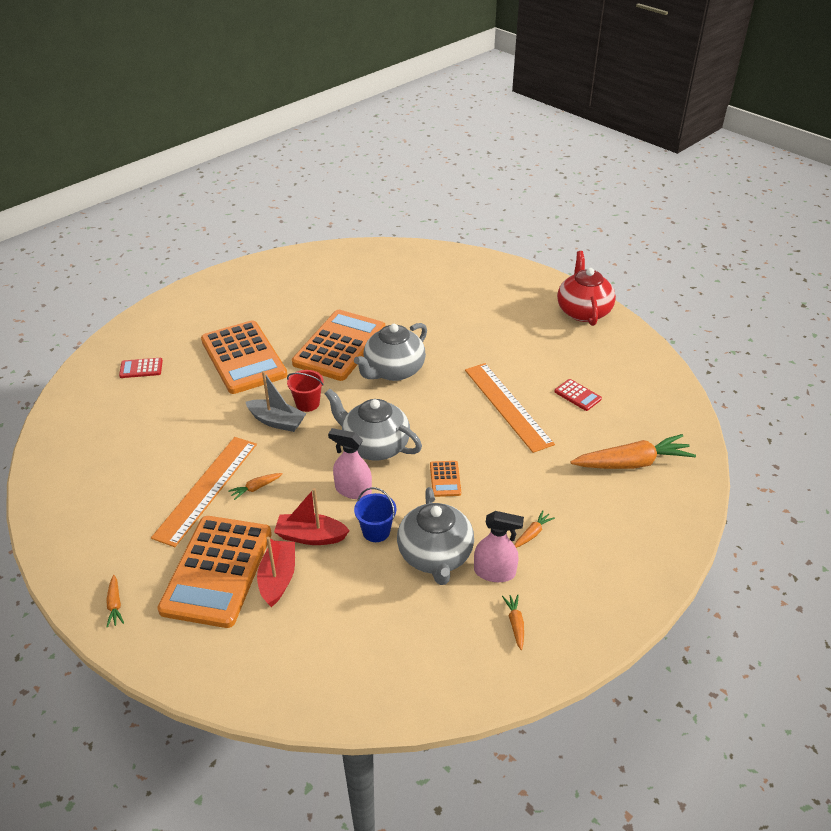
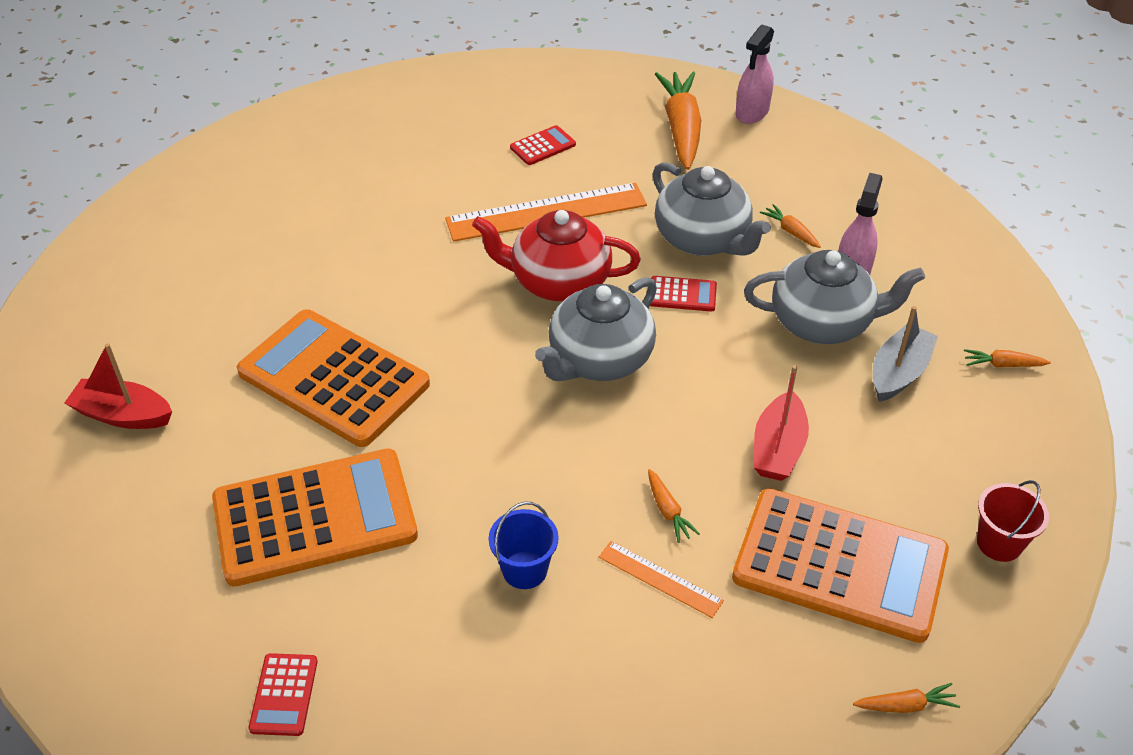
camera: 80 degrees left, 5 degrees up
orange ruler [151,437,257,547] -> orange ruler [599,541,724,618], size x0.50
grey boat [246,371,306,432] -> grey boat moved to [873,306,938,402]
red boat [257,537,295,607] -> red boat moved to [64,343,172,429]
red bucket [287,370,324,412] -> red bucket moved to [977,480,1049,562]
pink spray bottle [328,428,372,499] -> pink spray bottle moved to [735,25,774,124]
grey teapot [354,323,427,381] -> grey teapot moved to [653,162,771,256]
blue bucket [354,487,397,542] -> blue bucket moved to [489,501,559,589]
orange calculator [430,461,461,497] -> red calculator [650,276,717,312]
orange carrot [502,594,524,650] -> orange carrot moved to [964,349,1051,367]
red teapot [557,251,616,326] -> red teapot moved to [472,210,641,301]

